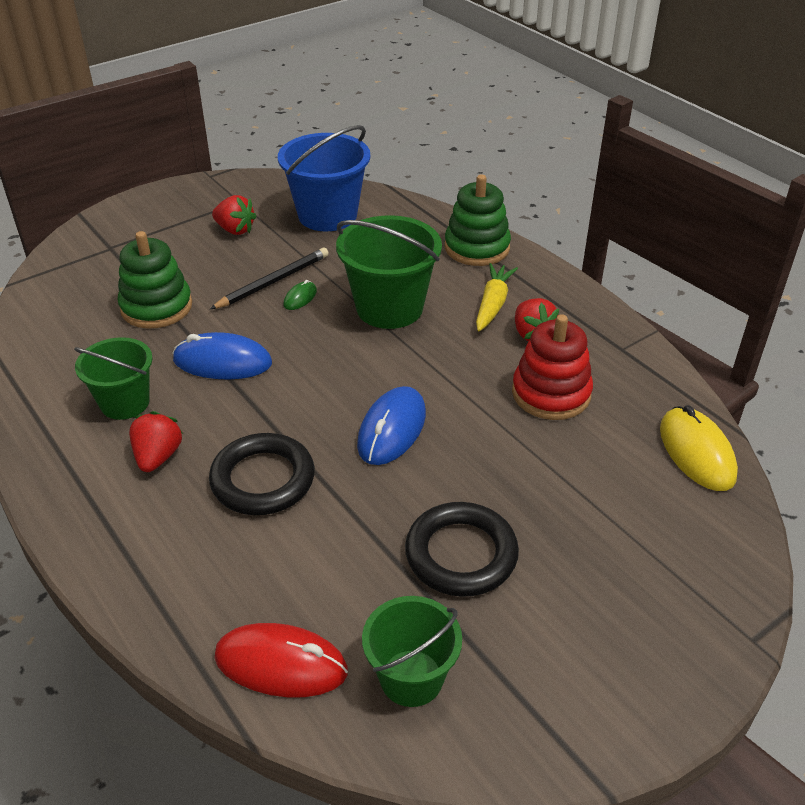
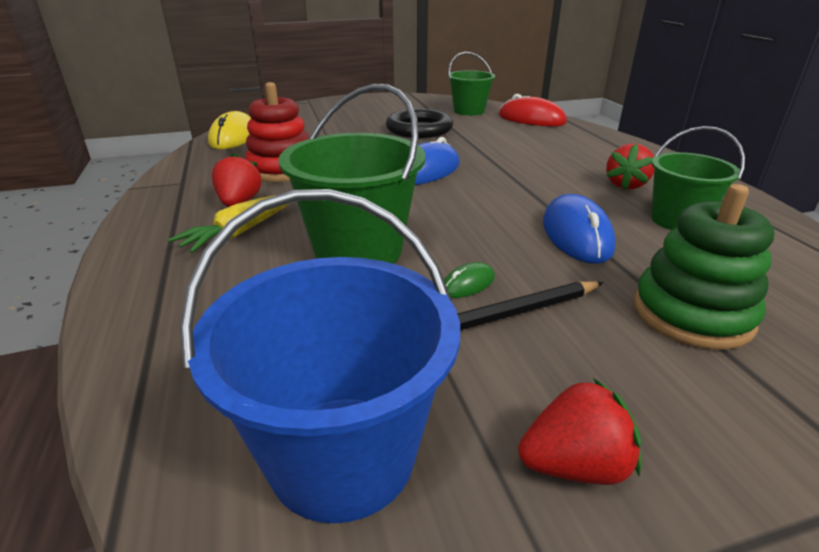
camera: 160 degrees left, 10 degrees down
blue mouse [173,332,272,380] -> blue mouse turned 60 degrees clockwise [543,194,615,264]
black ring [209,433,315,515] -> none
red strawberry [212,195,257,235] -> red strawberry turned 120 degrees clockwise [518,378,642,485]
green stacking toy [445,175,511,266] -> none

